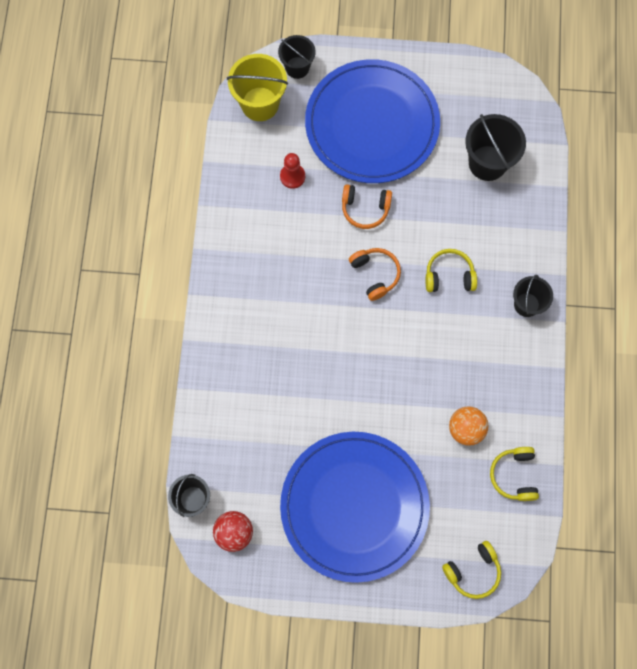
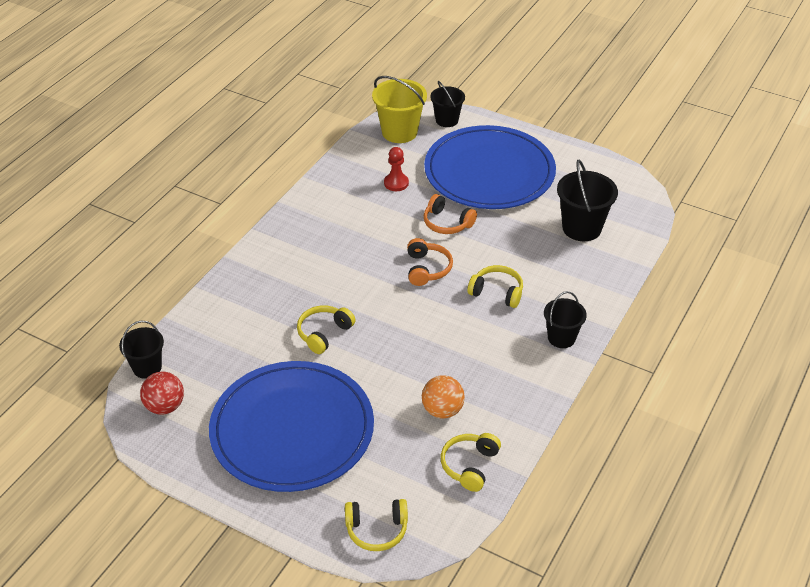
camera: 25 degrees right, 30 degrees down
none -> yellow headphones [297,306,356,354]

